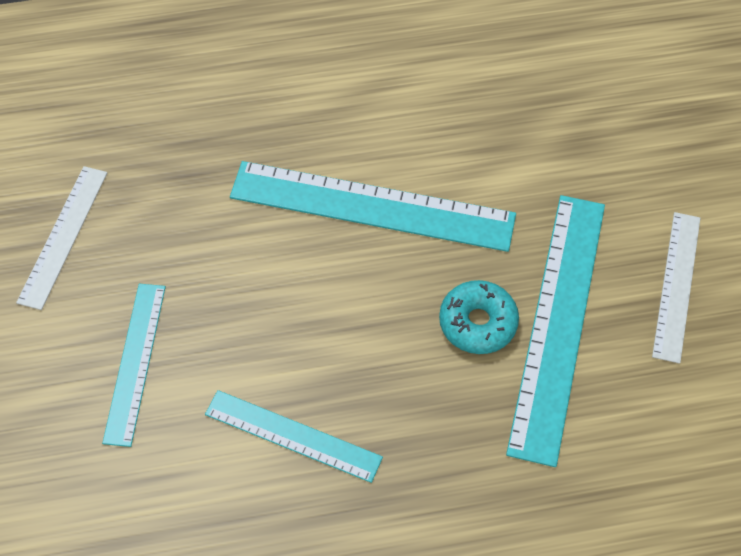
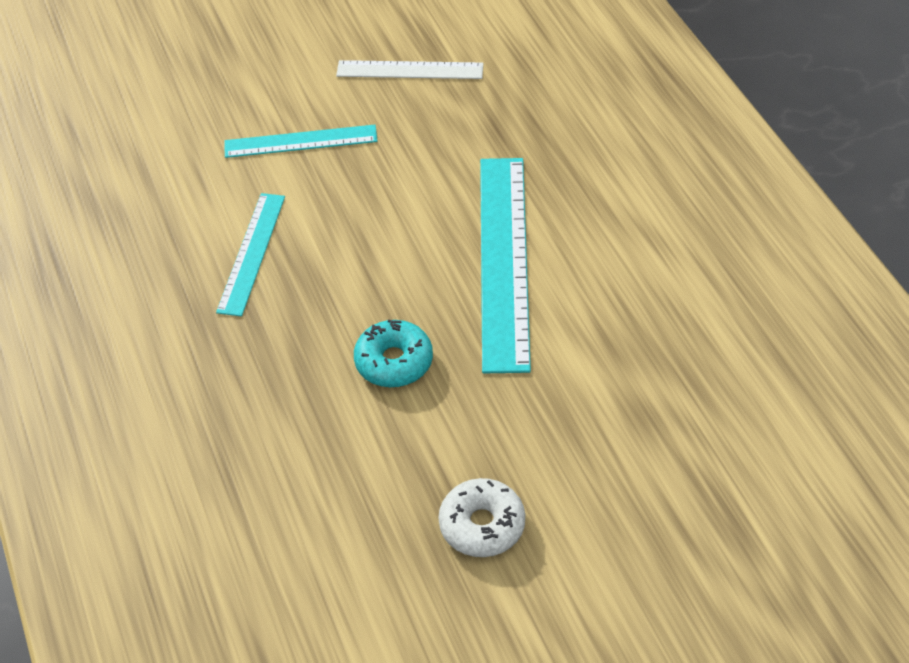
camera: 80 degrees right, 10 degrees down
turquoise ruler [506,195,605,467] -> none
white ruler [652,212,700,364] -> white donut [439,478,525,557]

